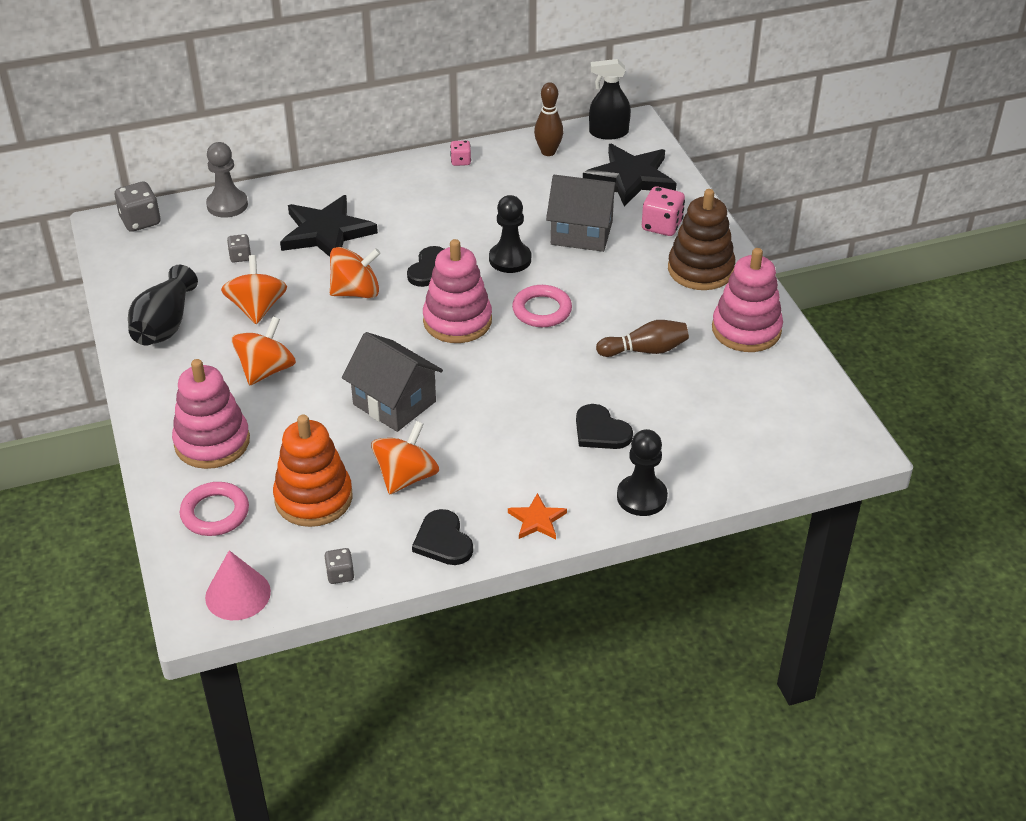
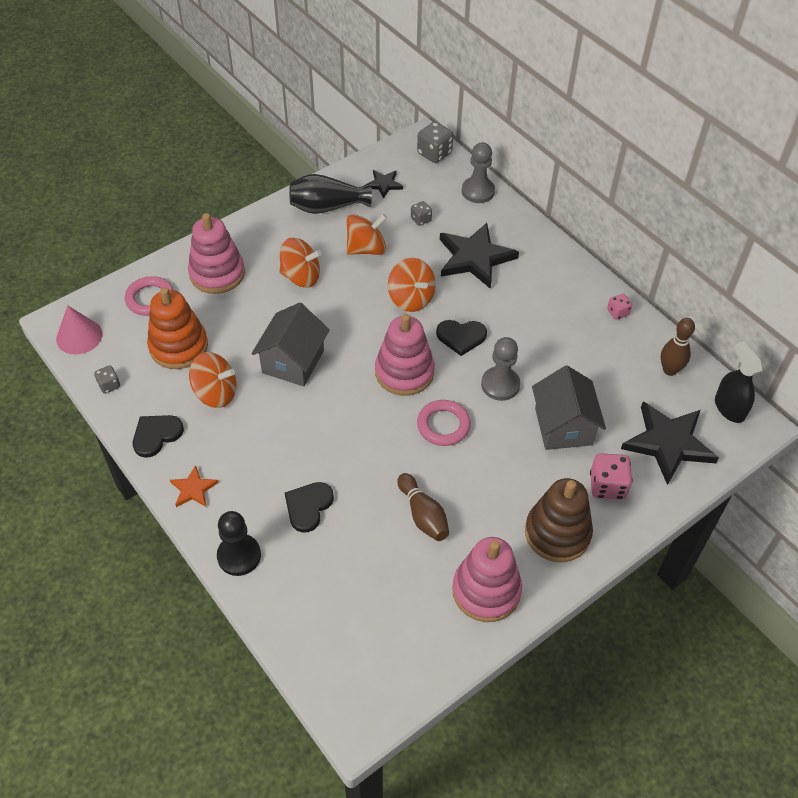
camera: 70 degrees right, 10 degrees up
black pawn [489,195,531,273] -> grey pawn [481,337,520,401]
none -> black star [367,170,403,199]

